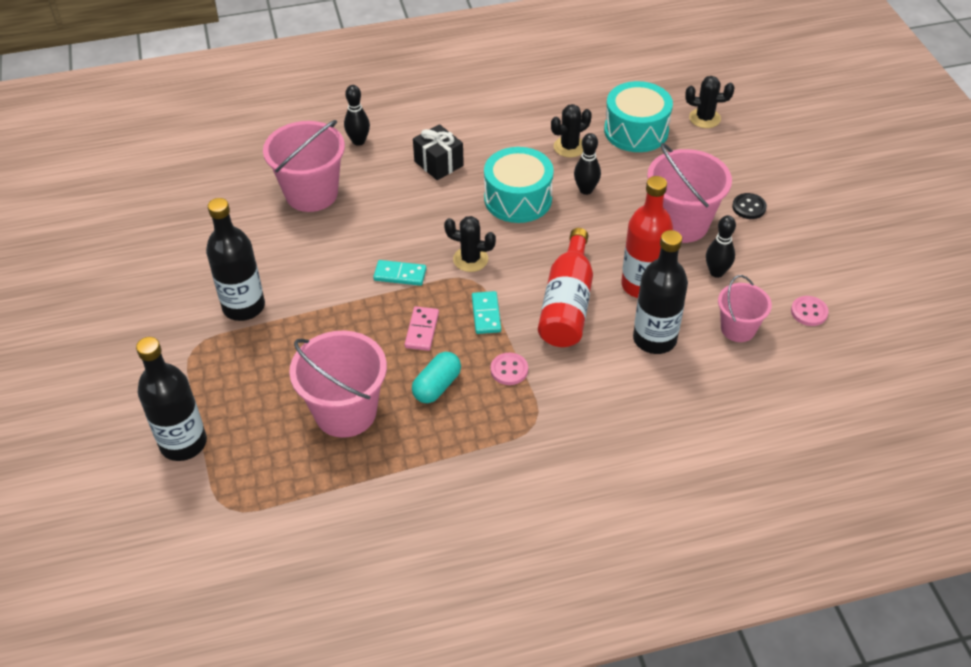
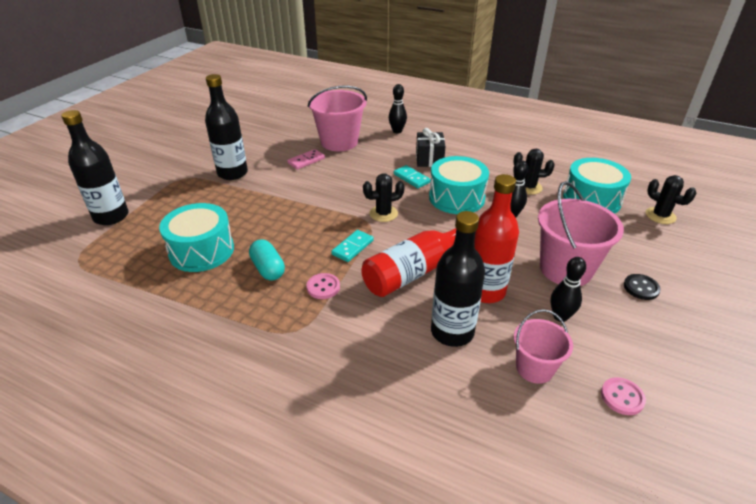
camera: 40 degrees right, 10 degrees down
pink bucket [289,331,387,438] -> turquoise drum [159,203,234,272]
turquoise domino [373,260,426,286] -> turquoise domino moved to [394,165,431,188]
pink domino [405,306,439,351] -> pink domino moved to [287,149,325,170]
turquoise capsule [412,352,461,403] -> turquoise capsule turned 75 degrees clockwise [249,239,285,281]
black cactus [444,216,496,272] -> black cactus turned 75 degrees counterclockwise [363,173,405,222]

